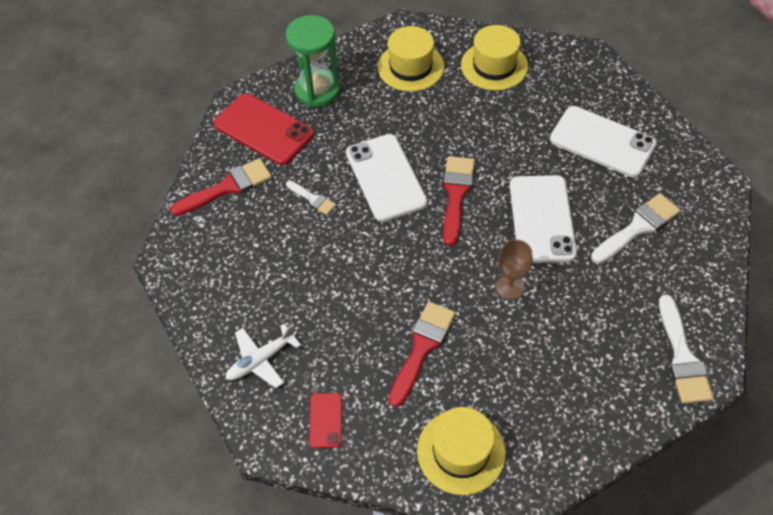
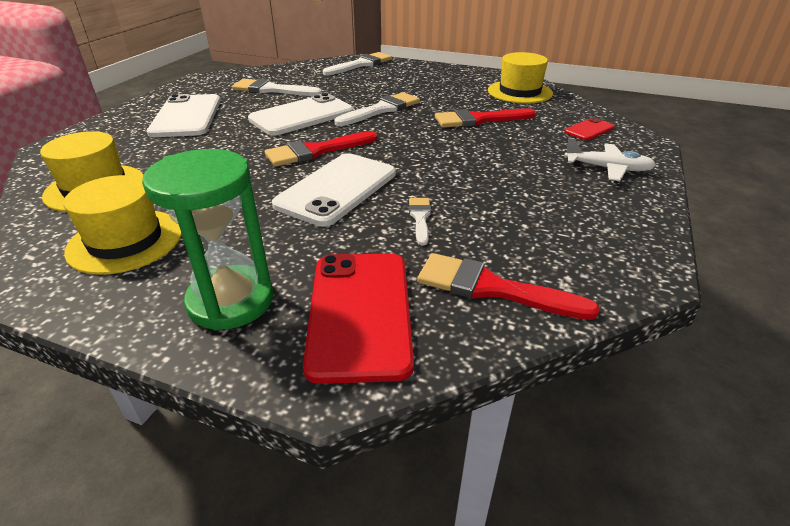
camera: 130 degrees left, 20 degrees down
brown goblet [496,240,533,299] -> white brush [335,92,420,126]

